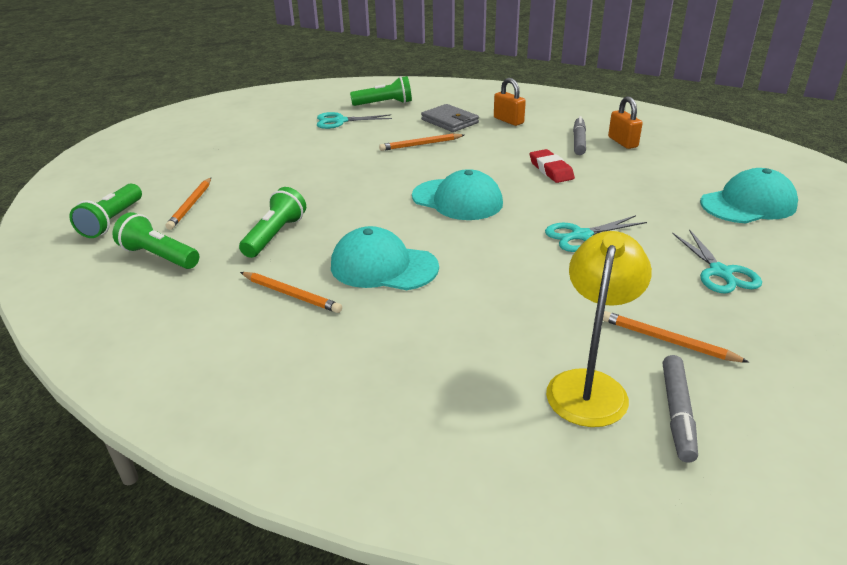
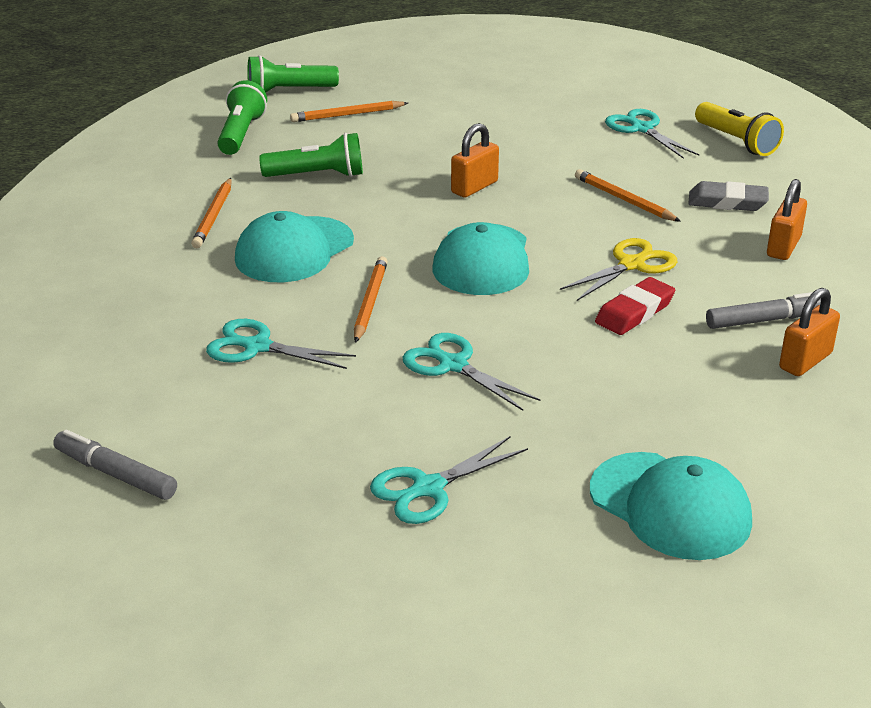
camera: 65 degrees right, 0 degrees up
turquoise cap [331,226,439,290] -> turquoise cap turned 135 degrees counterclockwise [235,211,354,282]
green flashlight [350,76,412,106] -> yellow flashlight [695,102,784,156]
grey wallet [421,104,479,132] -> grey eraser [688,181,769,211]
yellow lamp [546,231,652,427] -> none
orange pencil [603,311,750,363] -> orange pencil moved to [354,256,388,343]
grey marker [663,355,698,462] -> grey marker turned 45 degrees clockwise [53,430,177,500]
none -> turquoise scissors [206,319,356,369]
none -> orange padlock [451,123,499,198]
none -> yellow scissors [560,238,677,301]

